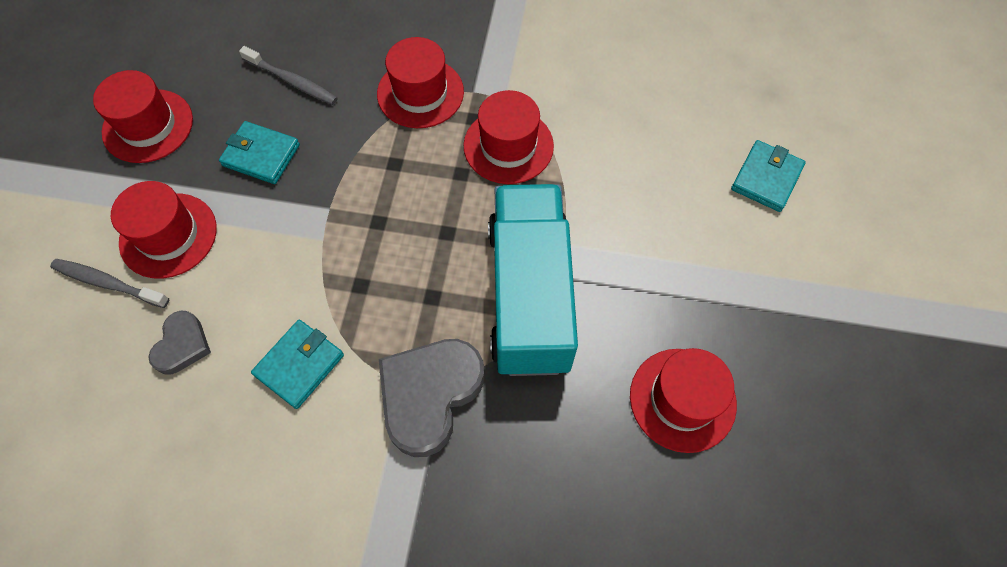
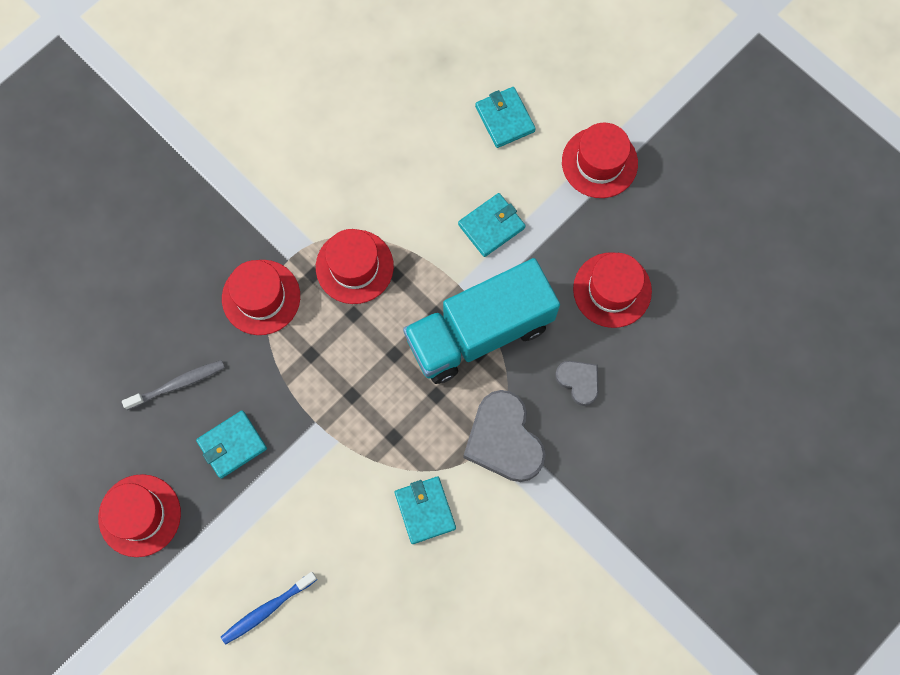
camera: 55 degrees left, 10 degrees up
grey toothbrush [50,259,169,308] -> blue toothbrush [221,572,317,645]
red hat [111,181,217,279] -> red hat moved to [562,123,638,198]
grey heart [149,311,211,375] -> grey heart moved to [555,361,598,406]
turquoise truck [488,184,578,376] -> turquoise truck turned 60 degrees counterclockwise [403,258,560,384]
none -> turquoise wallet [458,193,526,257]

